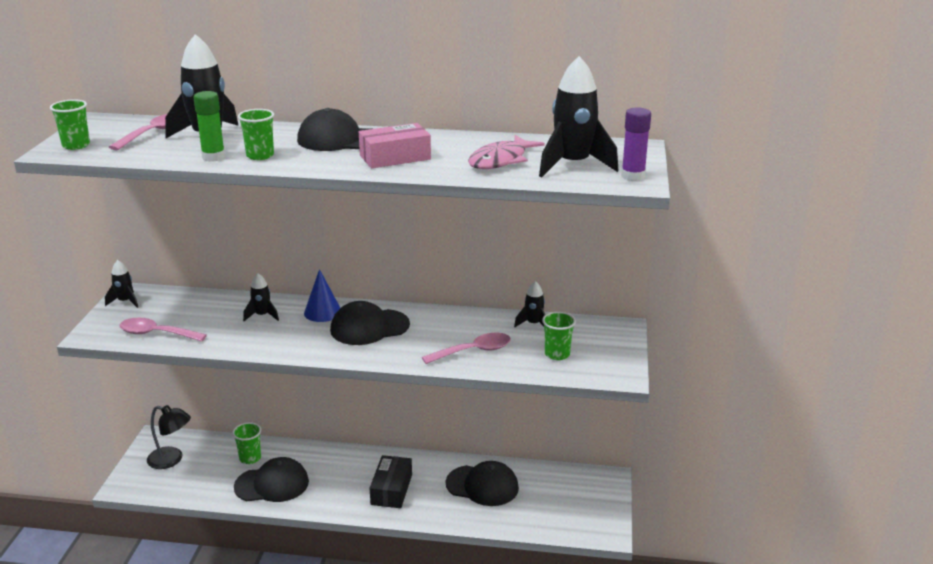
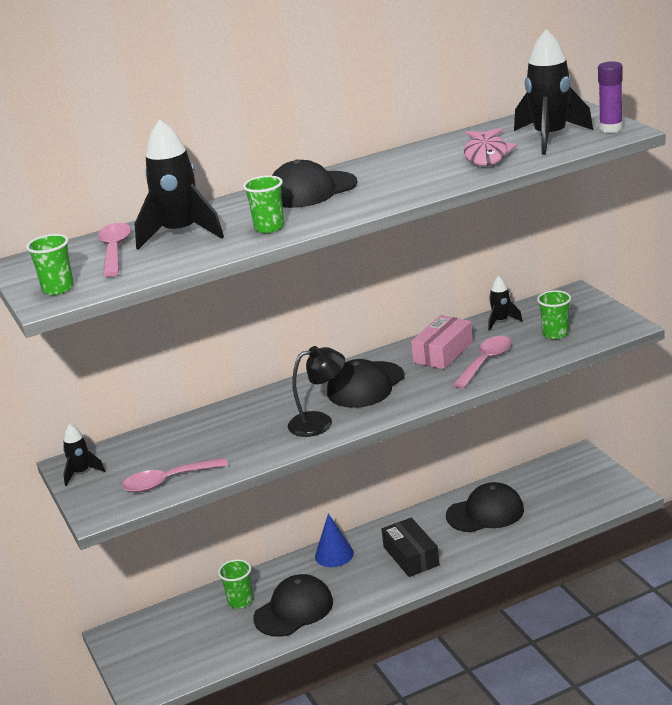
camera: 30 degrees left, 0 degrees up
black lamp [147,405,191,469] -> black lamp moved to [288,346,345,437]
green glue stick [193,91,225,162] -> none
black rocket [243,273,279,321] -> none
blue cone [304,269,340,322] -> blue cone moved to [315,513,354,567]
pink box [359,123,431,168] -> pink box moved to [411,315,473,369]

